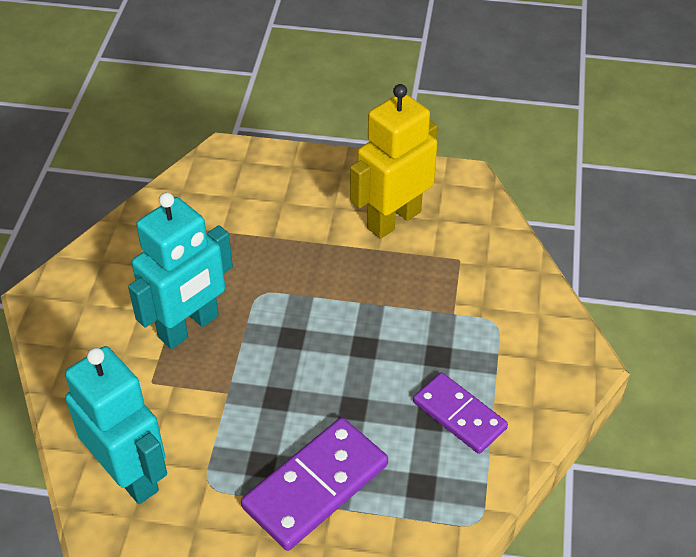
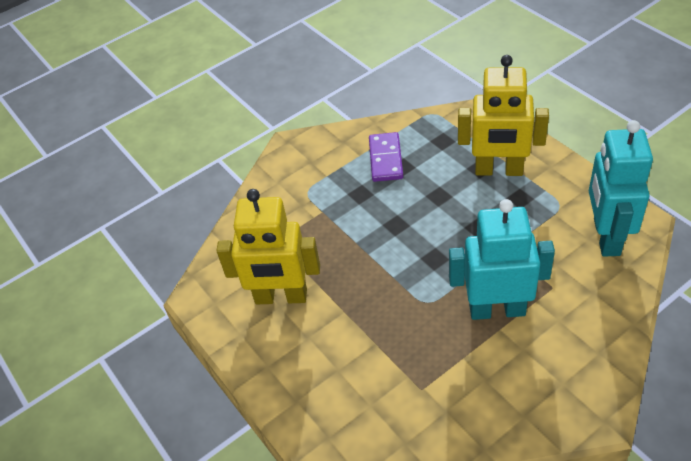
camera: 130 degrees left, 0 degrees up
purple domino [241,417,388,551] -> yellow robot [458,55,549,176]

